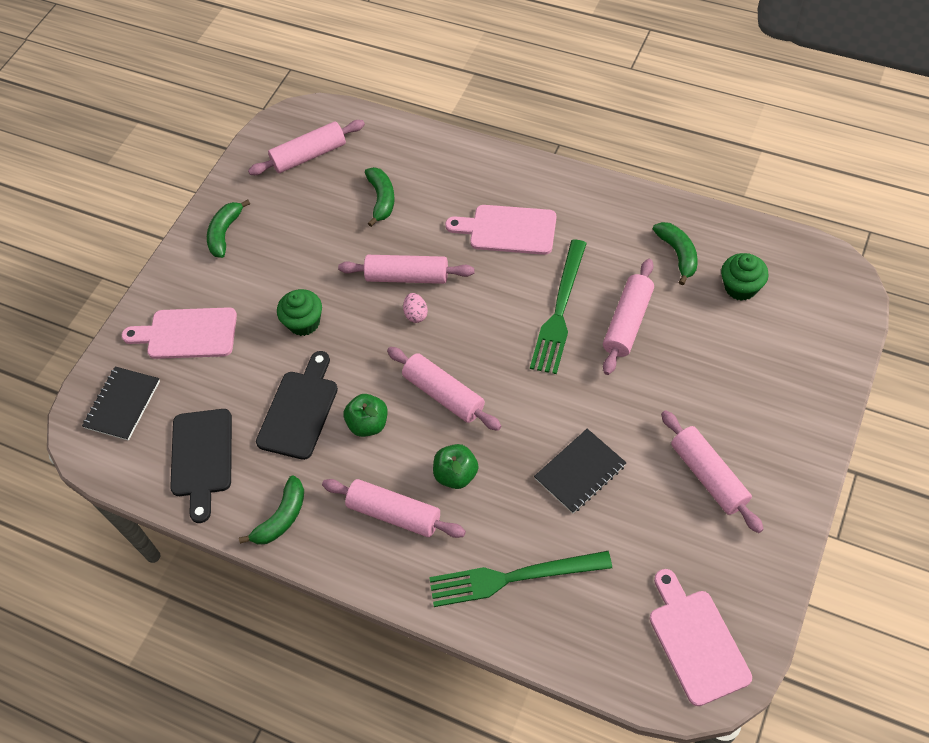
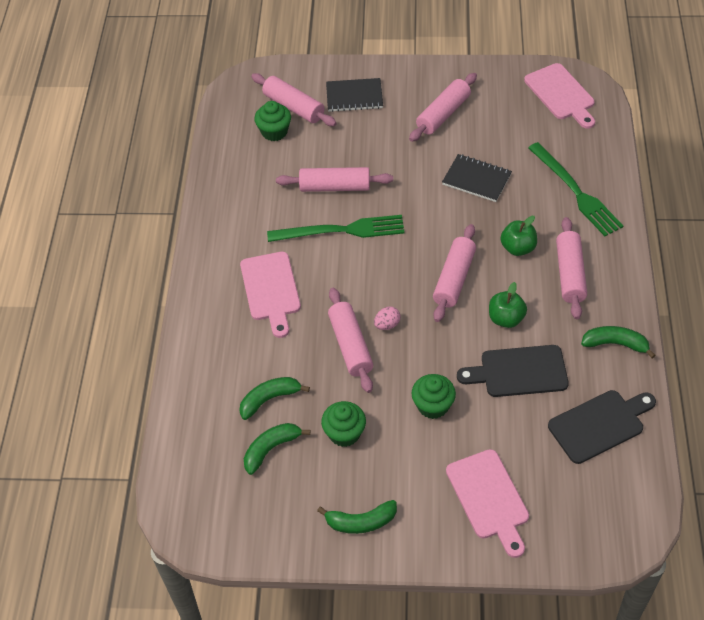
camera: 115 degrees left, 5 degrees down
black notebook [82,366,160,441] -> black notebook moved to [326,78,383,112]
pink rolling pin [248,120,365,175] -> pink rolling pin moved to [251,73,337,126]
pink cutting board [650,569,752,706] -> pink cutting board turned 75 degrees counterclockwise [524,63,595,129]
green banana [653,222,698,285] -> green banana moved to [244,423,310,475]
none -> green cupcake [321,401,366,447]

